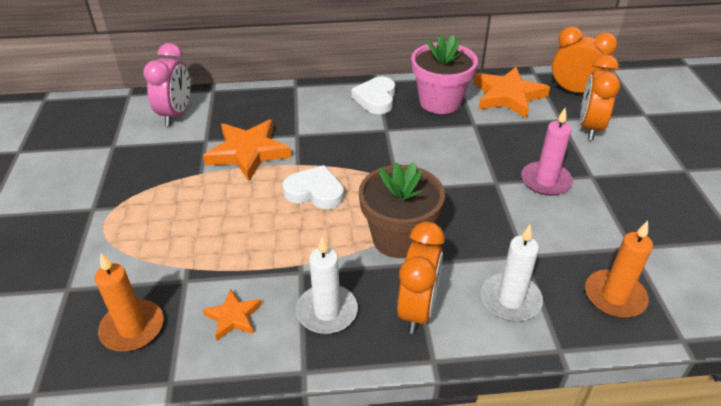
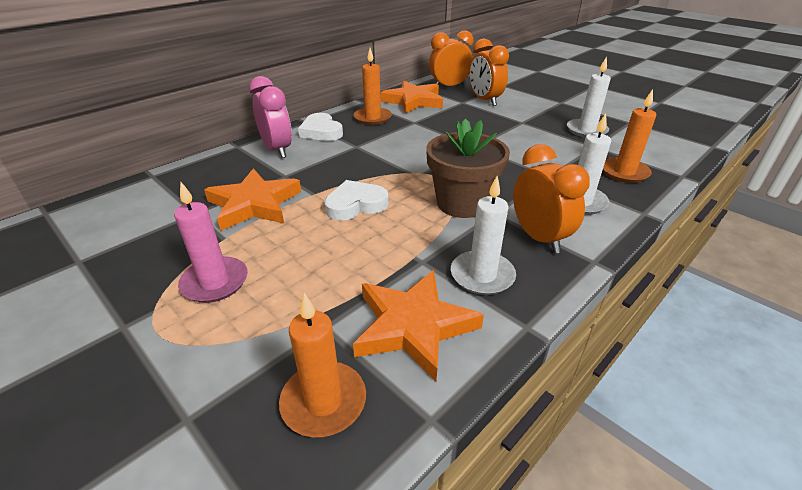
camera: 40 degrees left, 5 degrees down
pink clock [143,43,190,126] -> pink clock moved to [249,76,292,158]
orange star [203,289,261,340] -> orange star [353,270,484,381], size x1.91
pink flower pot [411,35,478,114] -> orange candle [354,48,392,125]
pink candle [521,108,573,196] -> pink candle moved to [174,182,248,303]
none -> white candle [567,56,611,137]

